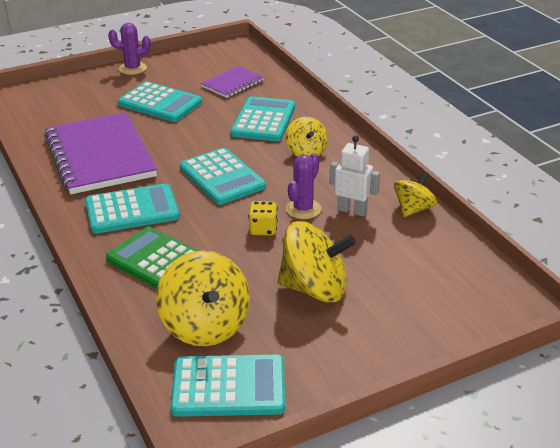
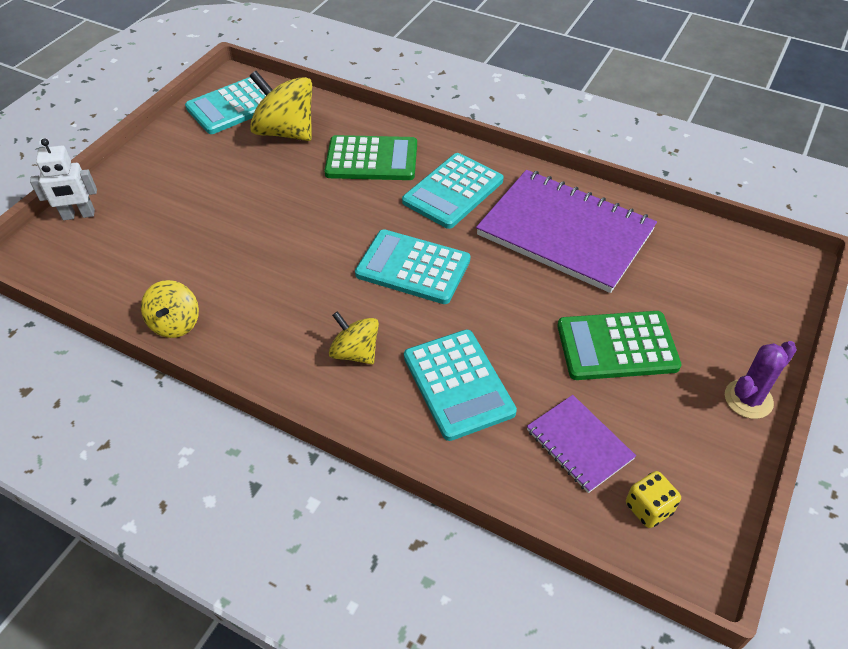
camera: 145 degrees right, 15 degrees up
turquoise calculator [118,81,202,122] -> green calculator [557,311,682,380]
purple notebook [201,66,264,98] -> purple notebook turned 45 degrees counterclockwise [527,395,636,493]
yellow dice [248,201,278,235] -> yellow dice moved to [626,471,681,528]
yellow spinning top [278,221,356,302] -> none
purple cactus [286,153,321,219] -> none
white robot [329,135,380,216] -> white robot moved to [30,138,97,220]

